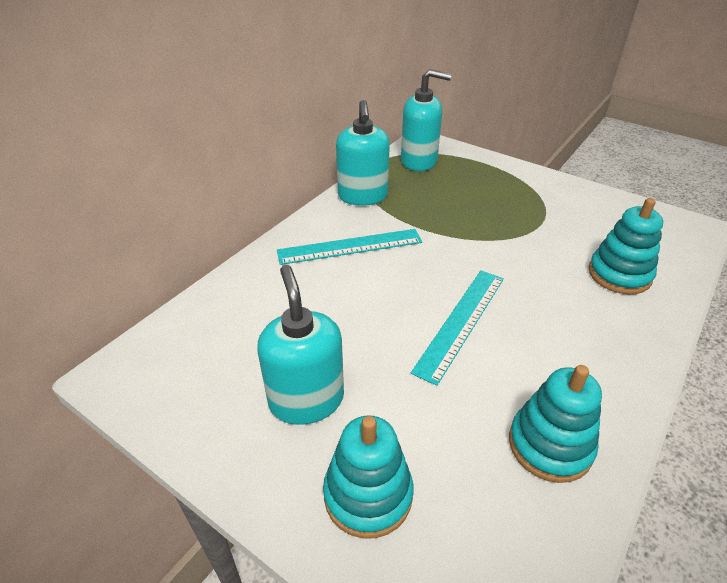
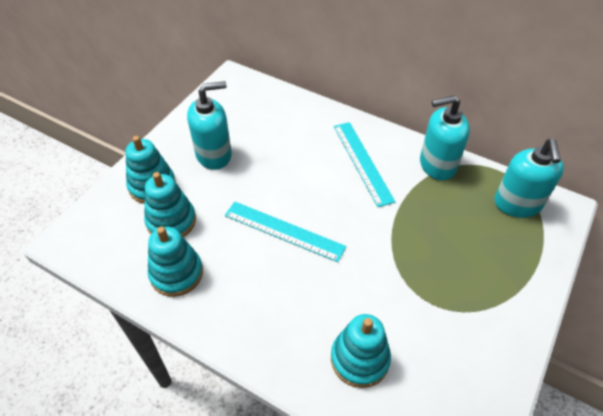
camera: 85 degrees right, 10 degrees up
none -> turquoise stacking toy [144,172,196,237]

